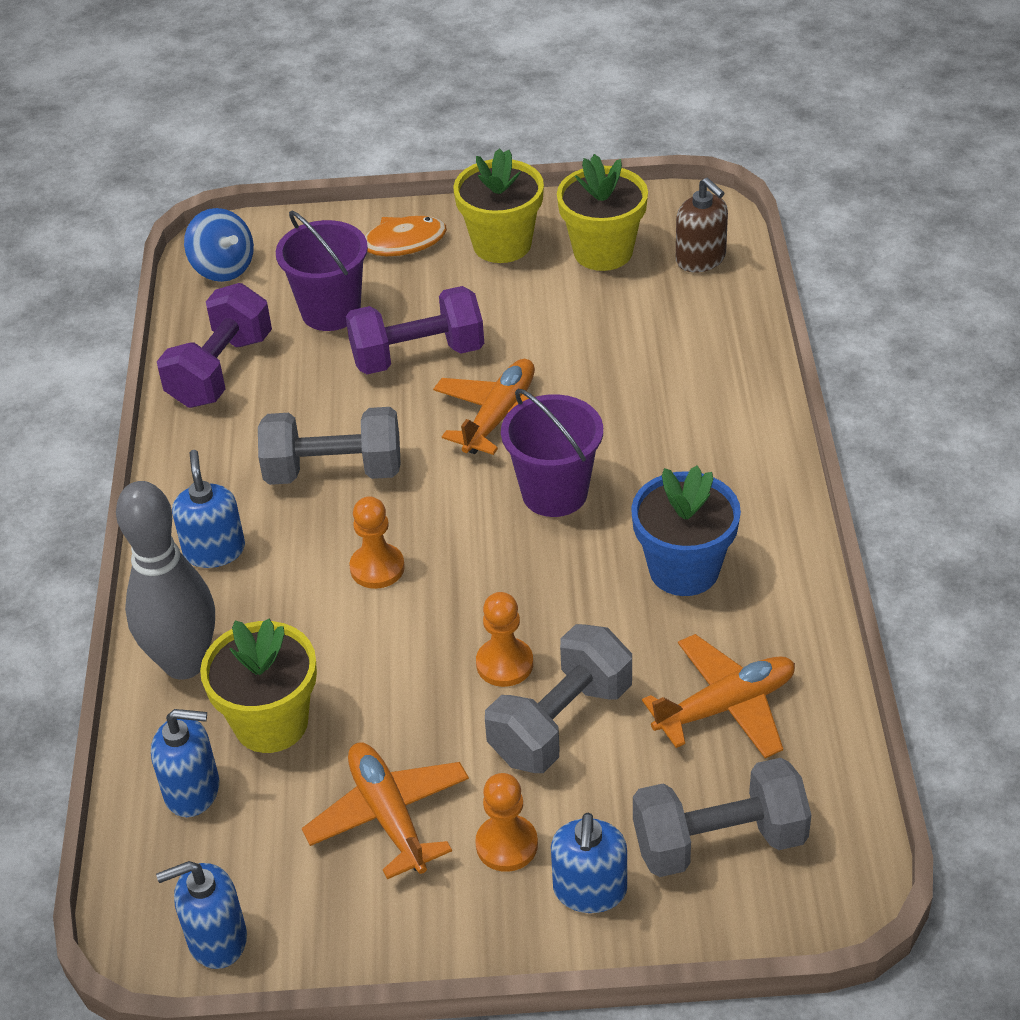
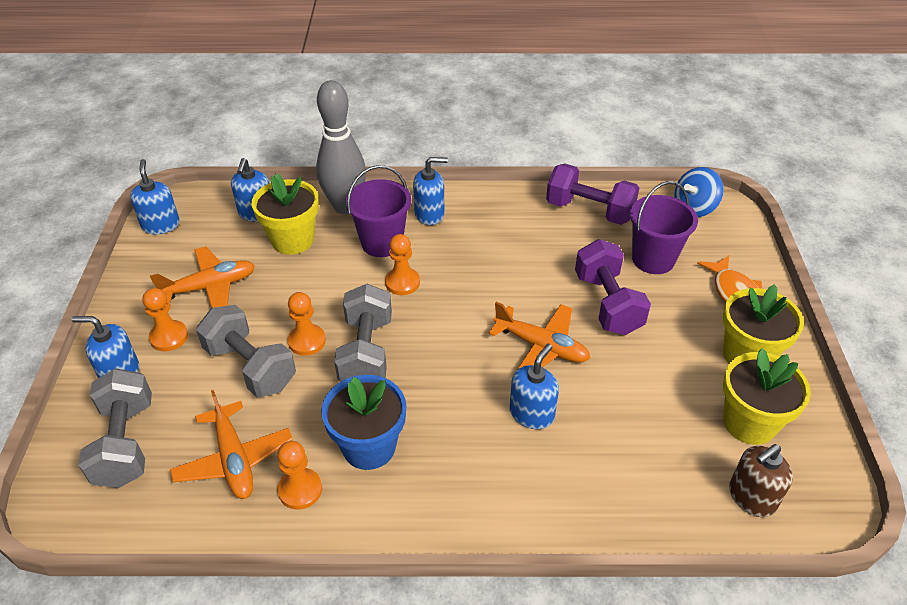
camera: 90 degrees right, 0 degrees up
grey dumbbell [258,407,401,485] -> grey dumbbell moved to [334,284,392,382]
purple bucket [501,389,603,517] -> purple bucket moved to [346,165,411,257]
none -> orange pawn [277,441,322,510]
none -> blue soap dispenser [509,344,559,429]

